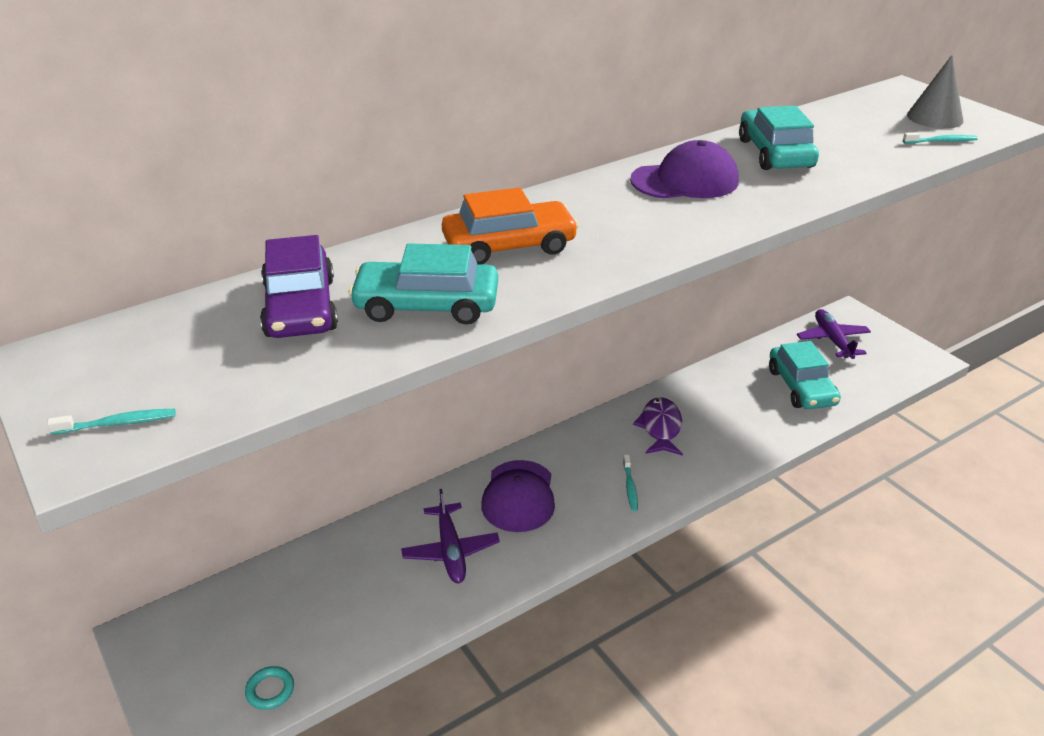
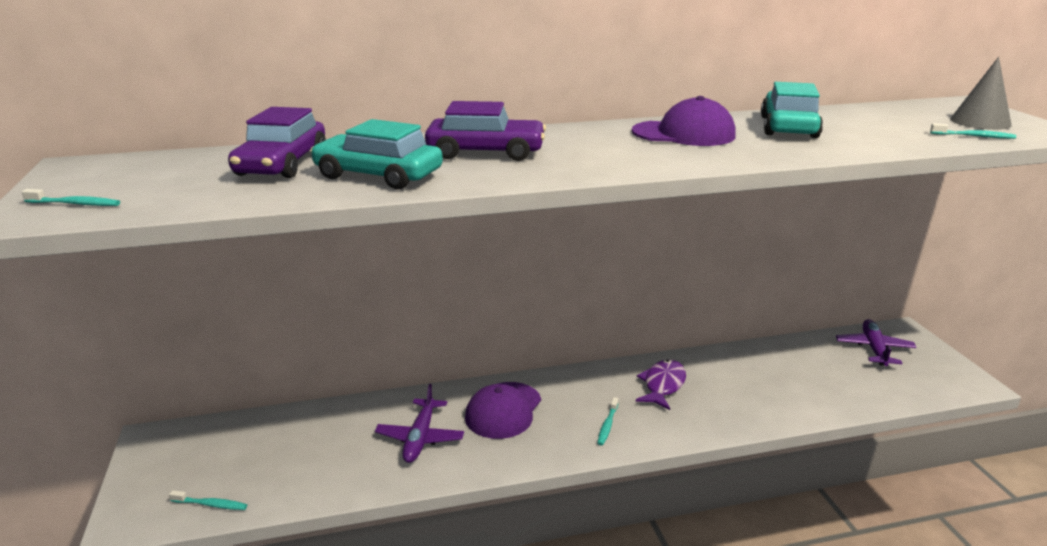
camera: 20 degrees right, 10 degrees down
turquoise ring [245,666,294,710] -> turquoise toothbrush [169,490,247,510]
orange car [442,187,579,264] -> purple car [425,101,546,161]
turquoise car [769,341,841,409] -> none

